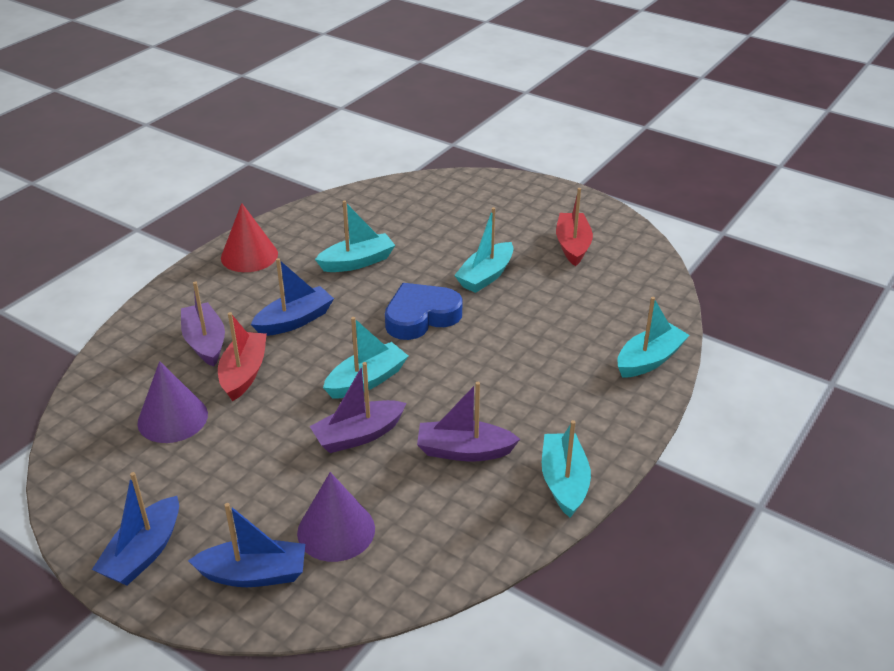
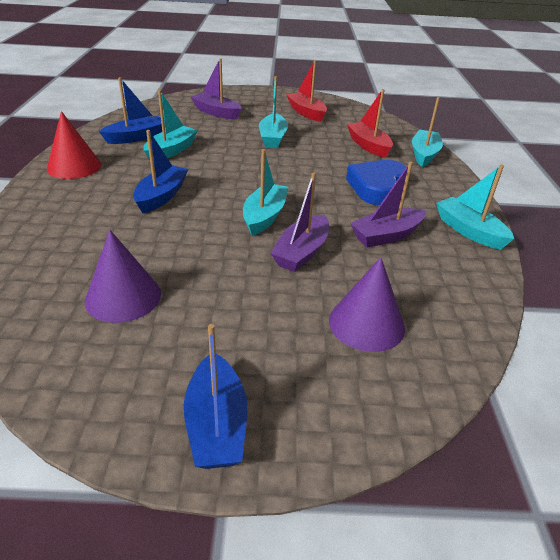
camera: 35 degrees left, 0 degrees up
purple boat [181,281,225,367] -> purple boat moved to [191,58,242,120]
blue boat [188,503,305,587] -> blue boat moved to [99,77,162,144]
red boat [218,312,267,401] -> red boat moved to [347,89,393,158]
blue heart [385,283,462,340] -> blue heart moved to [346,160,406,205]

